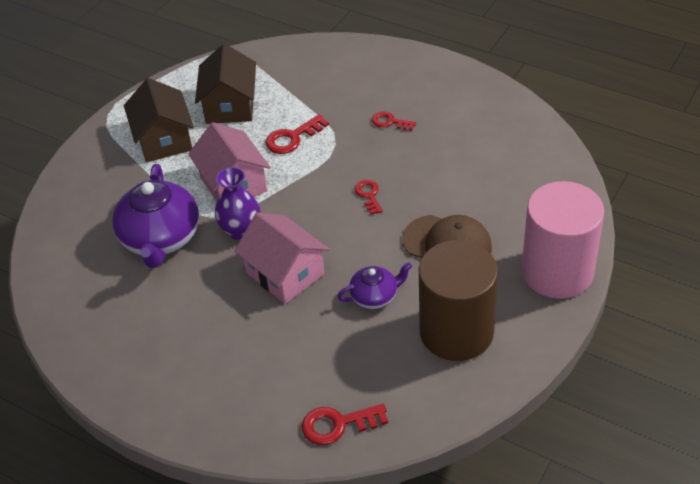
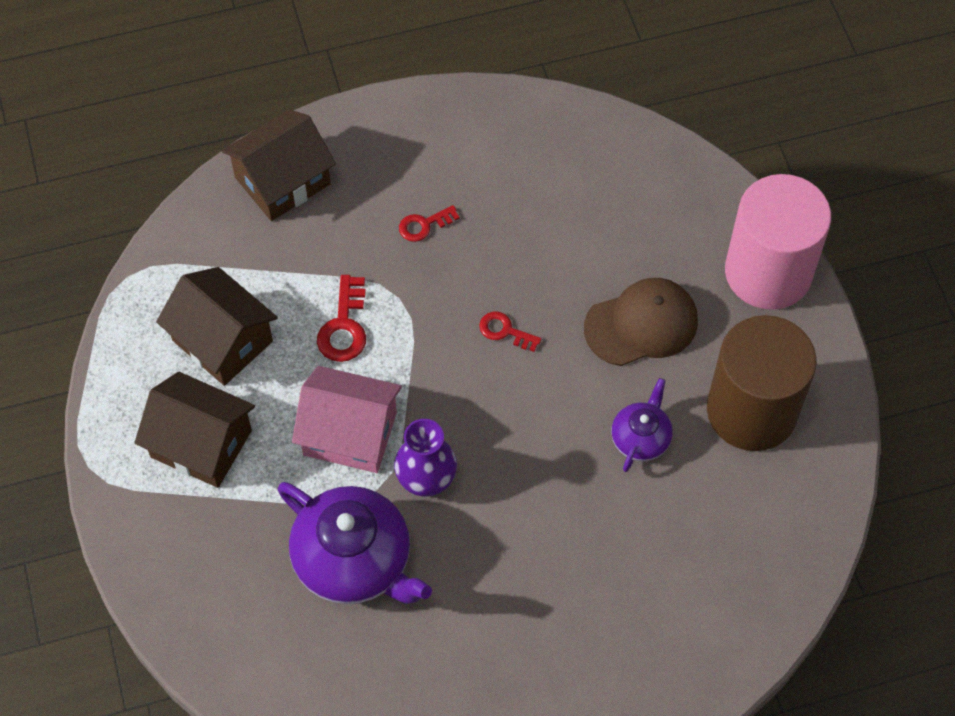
camera: 50 degrees left, 15 degrees up
pink house [234,212,329,304] -> none
red key [302,404,388,445] -> none
none -> brown house [222,109,336,221]

